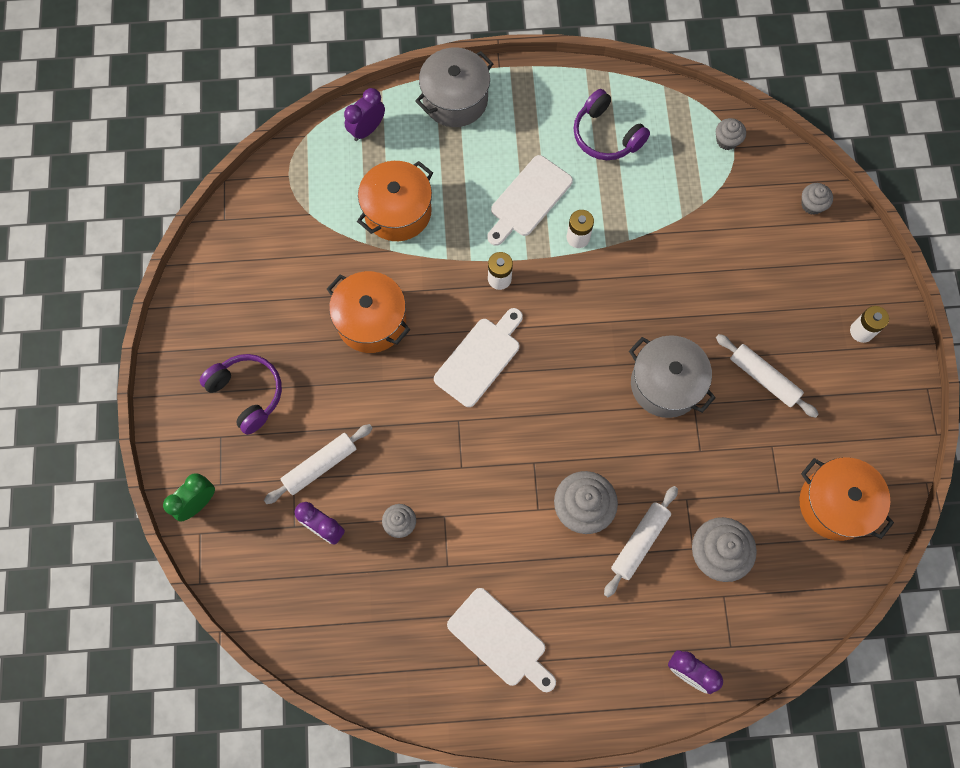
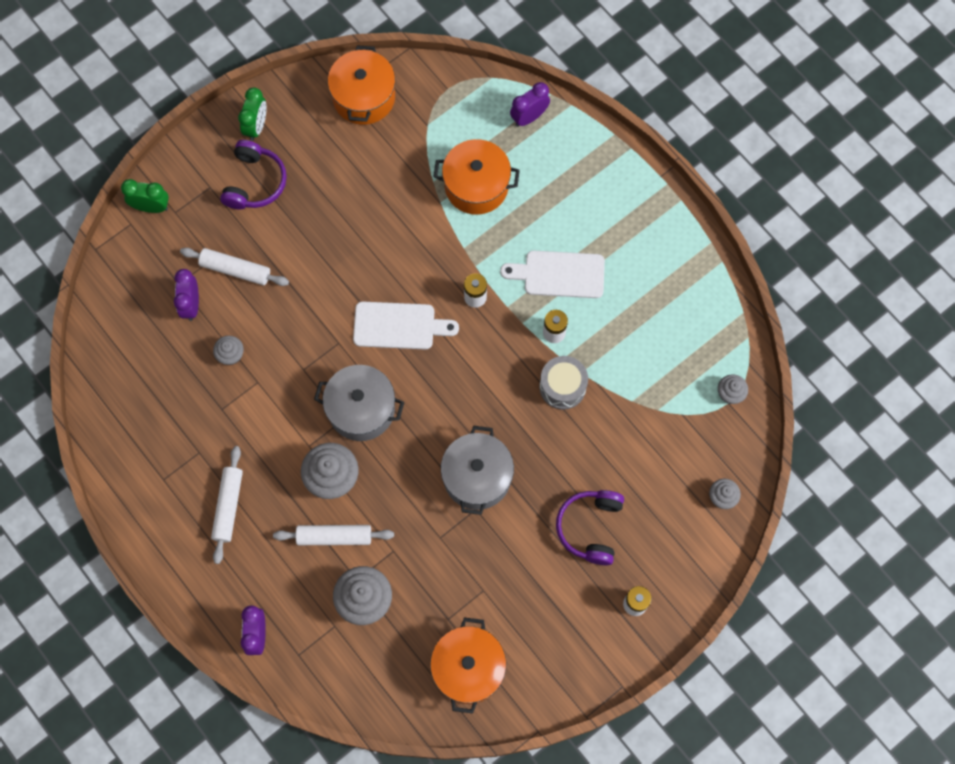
camera: 55 degrees right, 0 degrees up
orange pot [327,271,410,353] -> orange pot moved to [328,45,395,125]
purple clock [344,88,385,141] -> purple clock turned 45 degrees counterclockwise [510,82,550,127]
grey pot [415,47,494,127] -> grey pot moved to [314,365,404,441]
white cutting board [447,588,556,692] -> none
purple headphones [573,89,650,160] -> purple headphones moved to [556,490,624,565]
white rolling pin [716,334,819,418] -> white rolling pin moved to [211,446,243,564]
none -> green clock [238,87,267,141]
none -> grey drum [540,356,588,409]

